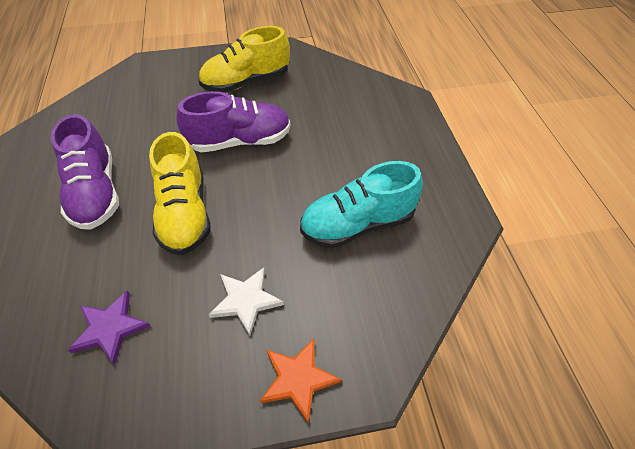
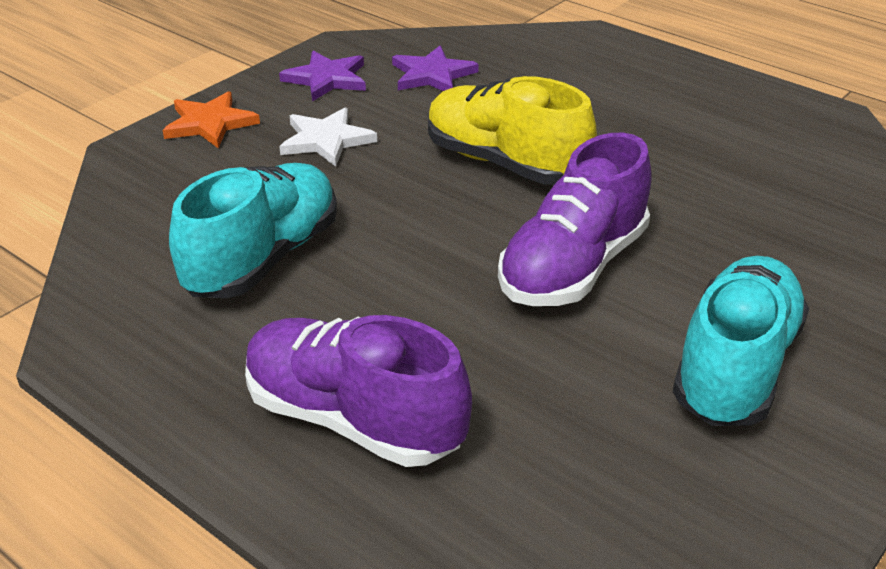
camera: 140 degrees right, 15 degrees down
purple shoe [51,114,119,230] -> purple shoe moved to [245,315,472,467]
yellow shoe [198,26,290,93] -> turquoise shoe [673,256,809,426]
none -> purple star [279,51,366,102]

